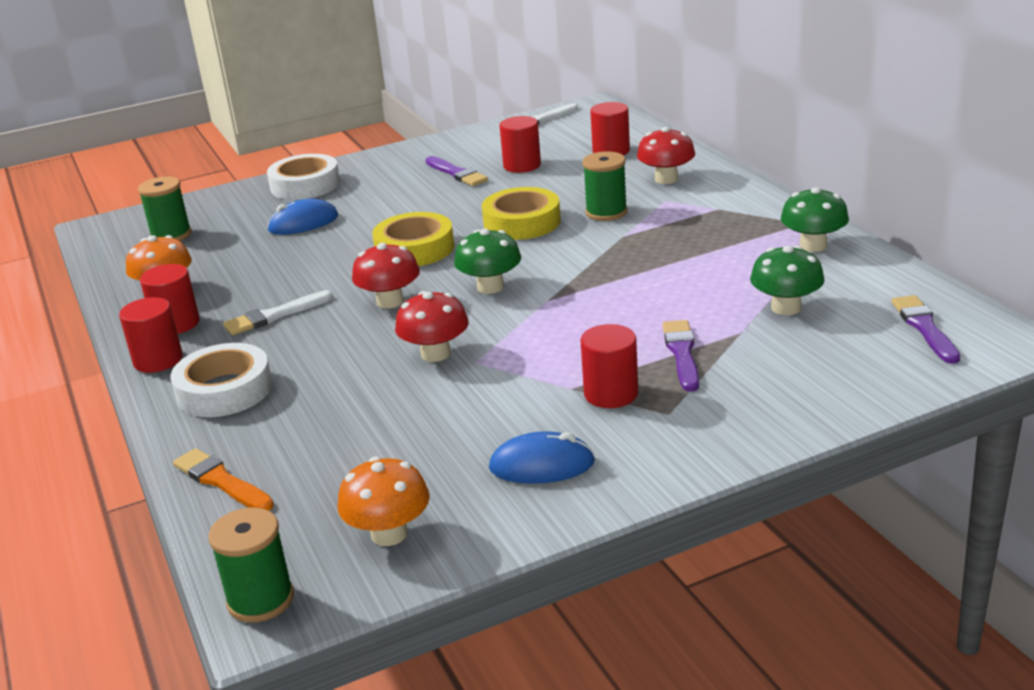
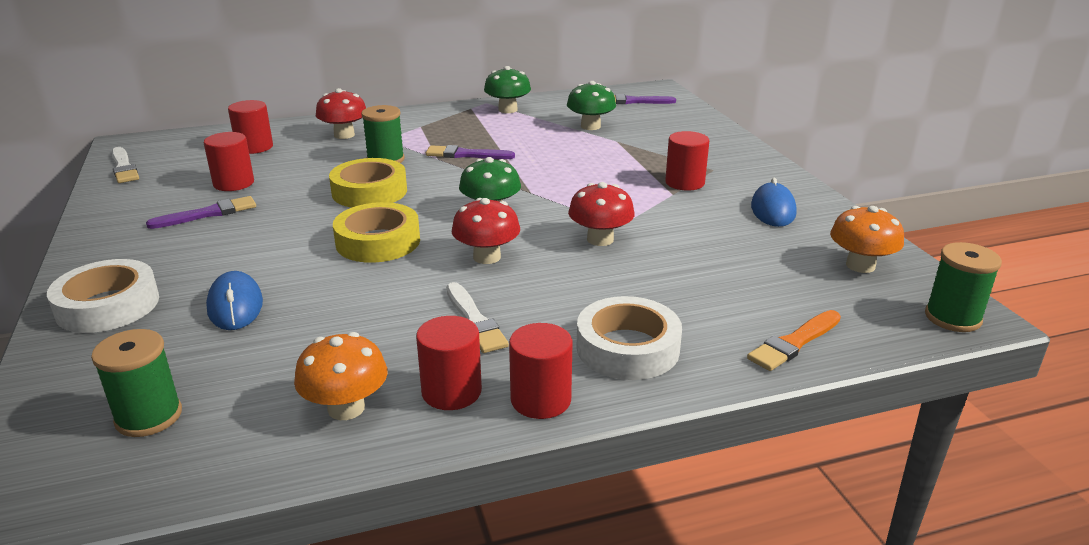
camera: 85 degrees left, 0 degrees up
purple brush [662,320,699,392] -> purple brush moved to [426,145,515,159]

